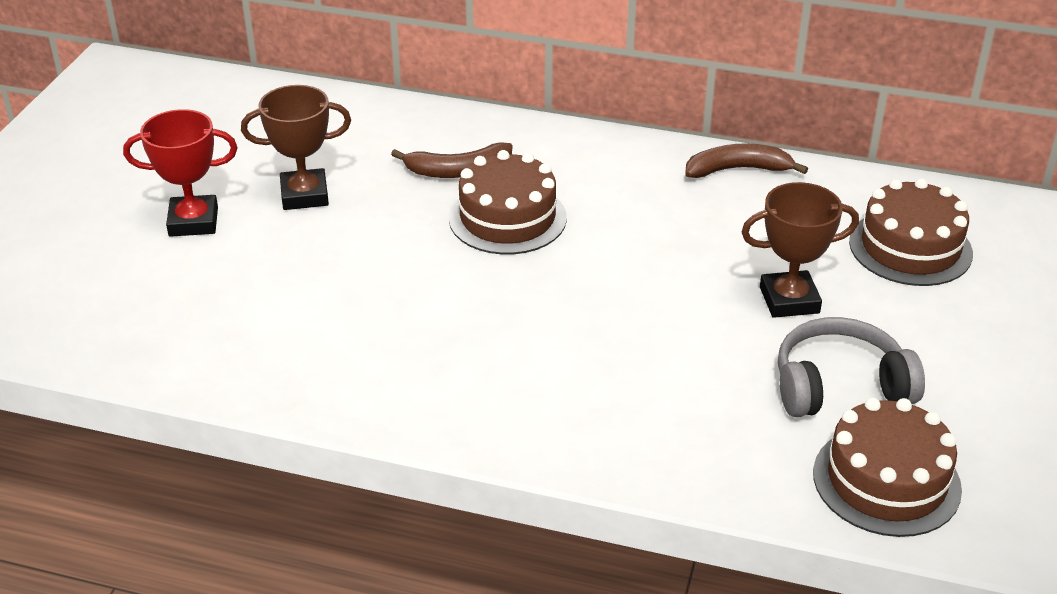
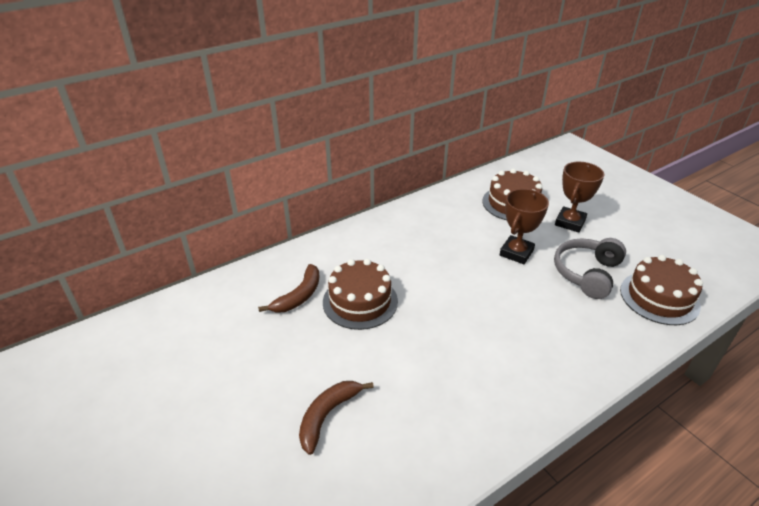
camera: 50 degrees left, 0 degrees up
red trophy [123,109,238,237] -> none
brown trophy [241,85,351,210] -> brown trophy moved to [555,162,605,233]
brown banana [685,143,808,178] -> brown banana moved to [299,381,374,455]

